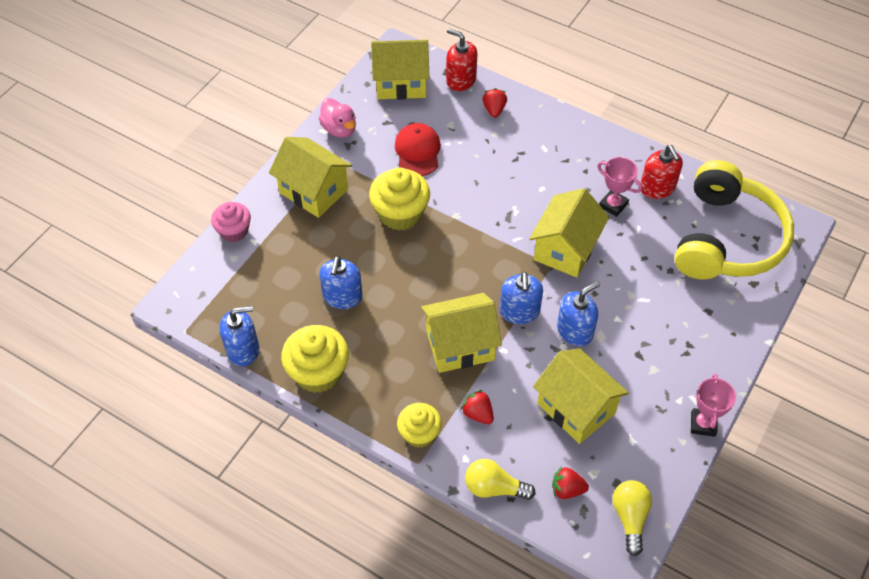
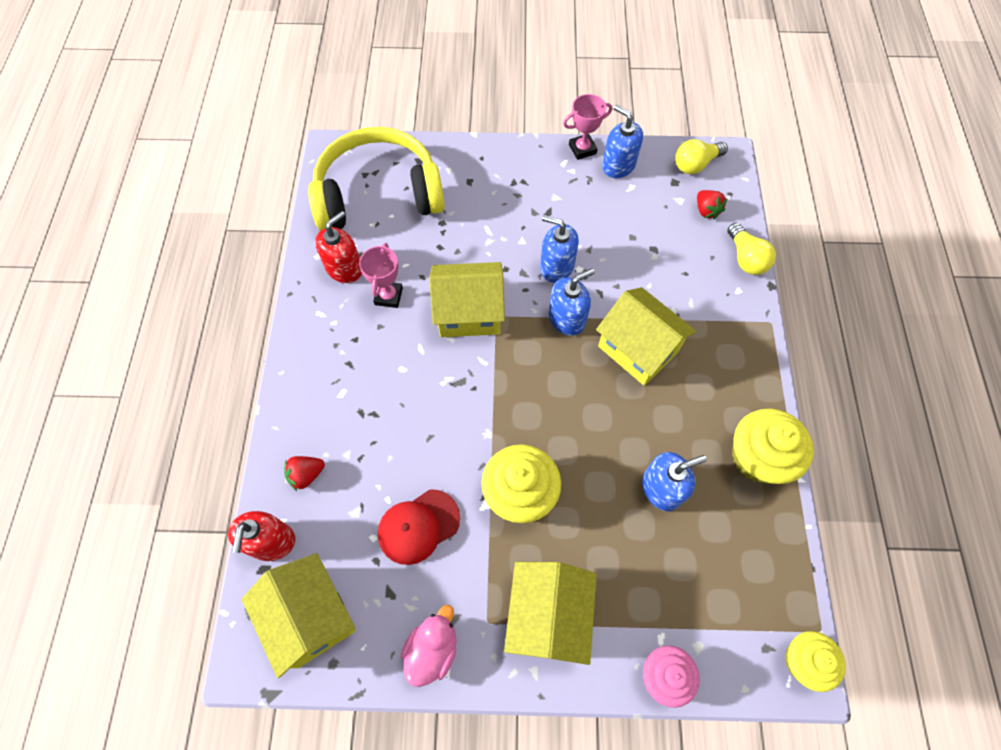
camera: 120 degrees left, 10 degrees up
blue soap dispenser [220,306,259,366] -> blue soap dispenser moved to [602,105,643,178]
yellow cupcake [397,403,442,448] -> yellow cupcake moved to [785,631,846,692]
red strawberry [461,390,494,424] -> none
yellow house [533,348,629,444] -> none

